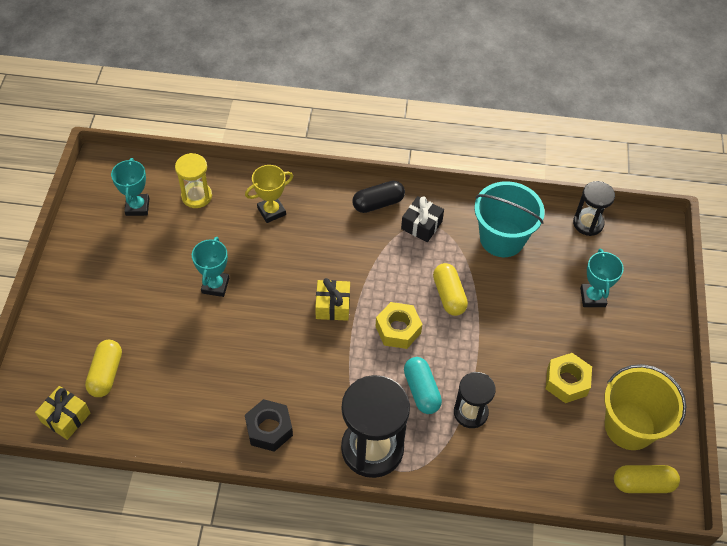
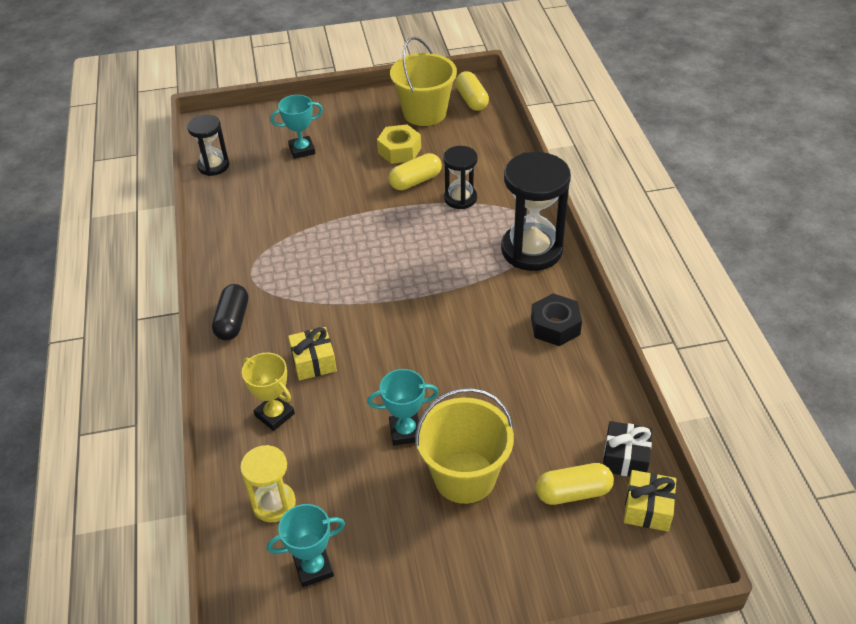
camera: 105 degrees left, 10 degrees down
yellow gift [315,278,350,321] -> yellow gift moved to [288,327,337,380]
black capsule [352,181,405,213] -> black capsule turned 45 degrees clockwise [212,284,248,341]
yellow nut [375,302,422,349] -> none
black gift [401,196,444,242] -> black gift moved to [603,421,652,476]
turquoise capsule [404,357,442,414] -> none
yellow capsule [433,263,468,316] -> yellow capsule moved to [389,153,442,190]
turquoise bucket [474,181,545,257] -> none
none -> yellow bucket [415,388,514,504]

